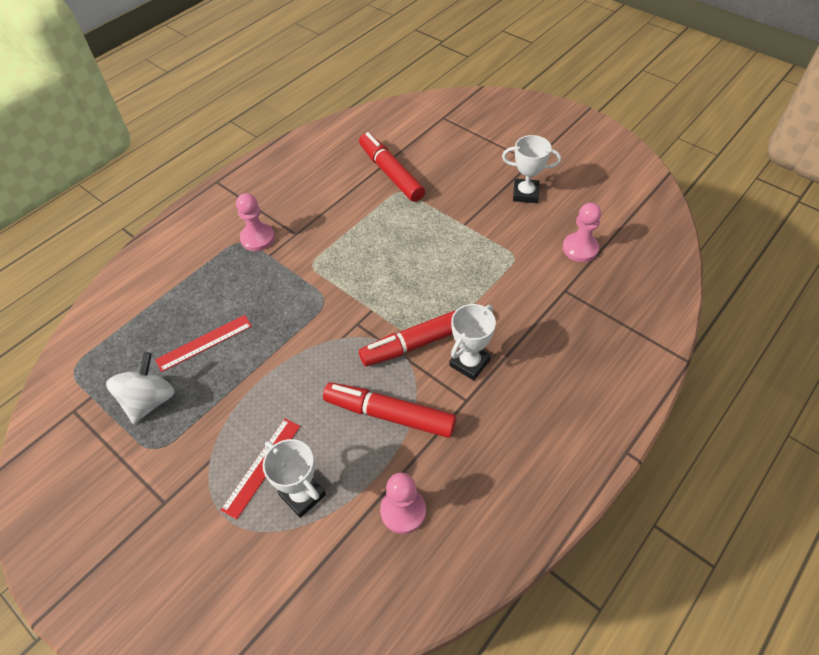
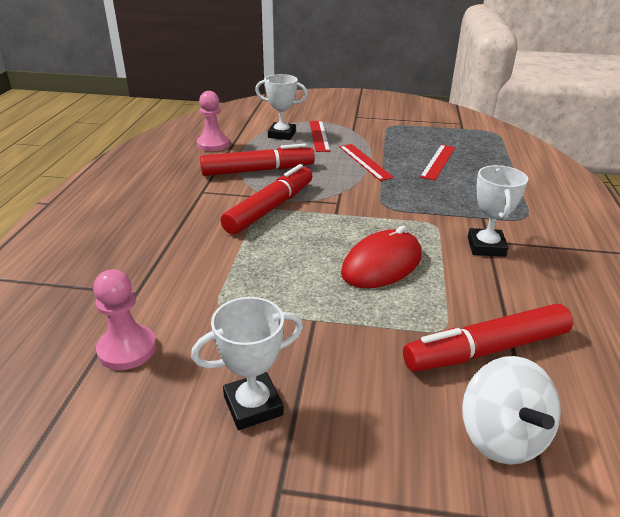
camera: 145 degrees right, 20 degrees down
white spinning top [106,352,175,424] -> white spinning top moved to [462,356,561,465]
pink pawn [236,193,275,251] -> none
red marker [359,132,425,202] -> red marker turned 135 degrees clockwise [403,304,573,372]
white trophy [449,304,496,381] -> white trophy moved to [468,165,528,257]
none -> red ruler [339,144,394,181]
none -> red mouse [341,226,422,288]

